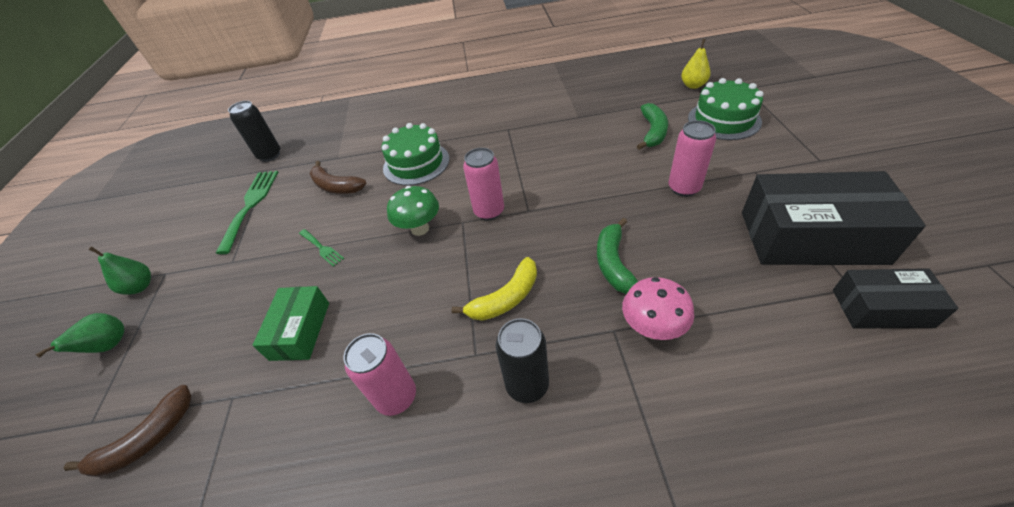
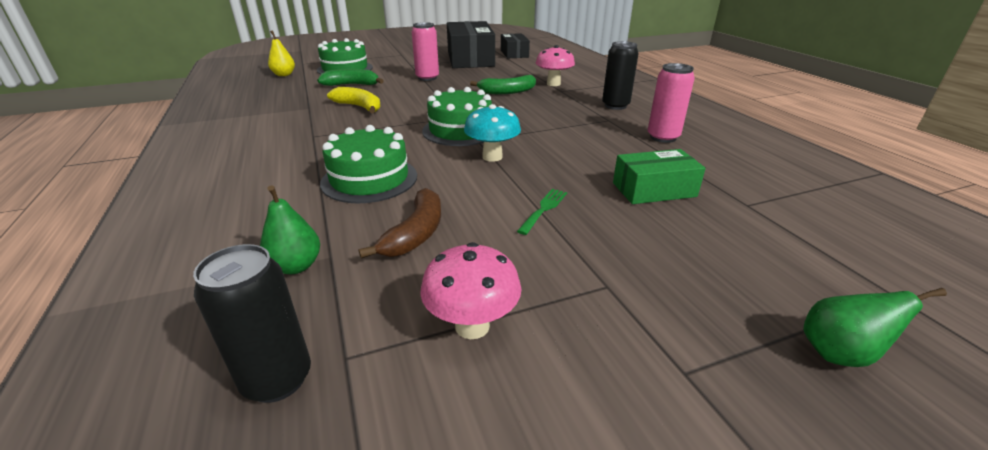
camera: 110 degrees left, 15 degrees down
brown banana [63,385,191,477] -> none
green pear [88,246,151,295] -> green pear moved to [260,185,320,274]
green fork [216,171,278,254] -> pink mushroom [420,242,521,339]
green mushroom [387,186,439,236] -> turquoise mushroom [464,104,521,162]
yellow banana [452,257,537,321] -> yellow banana moved to [327,87,381,113]
pink can [463,148,504,221] -> green cake [422,87,492,146]

